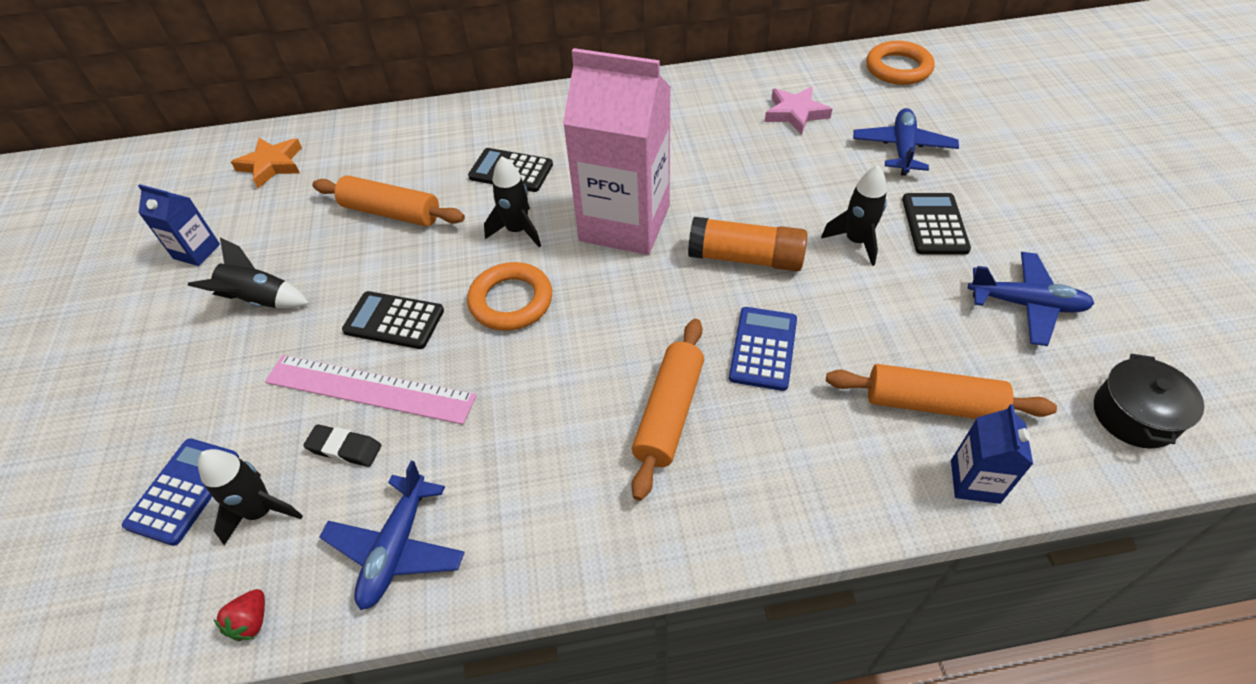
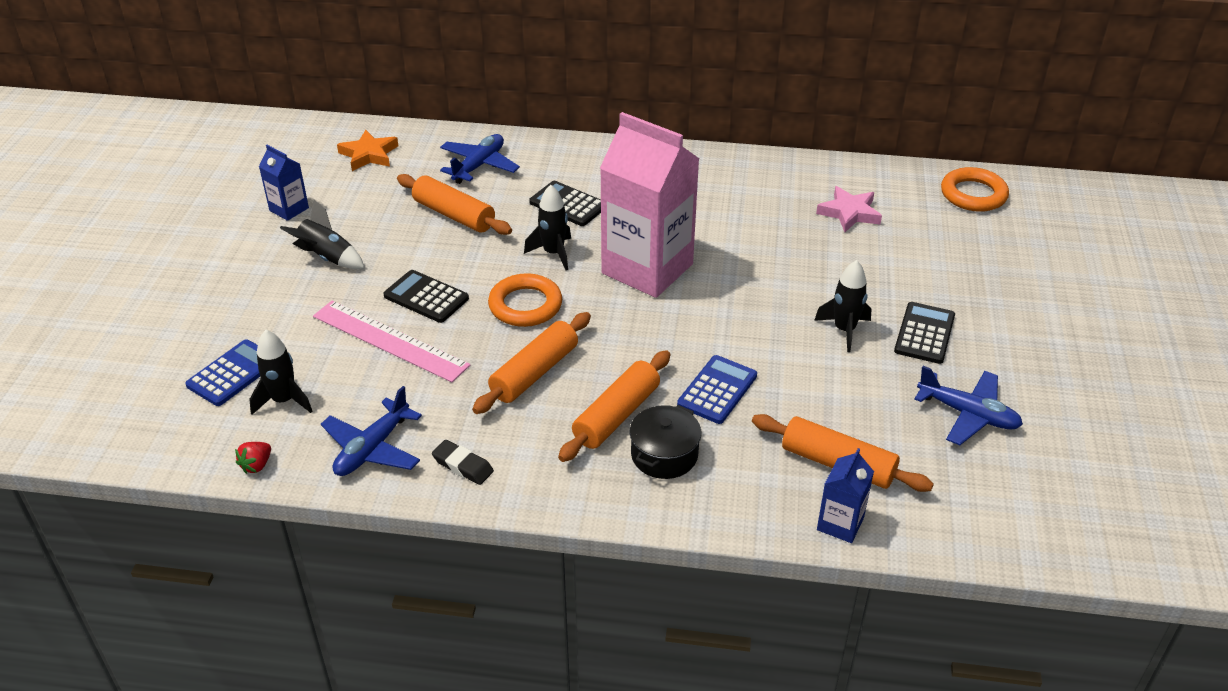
camera: 15 degrees right, 10 degrees down
black eraser [303,424,381,467] -> black eraser moved to [432,440,494,485]
orange glue stick [688,217,807,271] -> none
blue plane [853,108,959,176] -> blue plane moved to [440,134,520,184]
black pot [1094,354,1204,449] -> black pot moved to [629,405,701,479]
none -> orange rolling pin [472,312,591,414]

